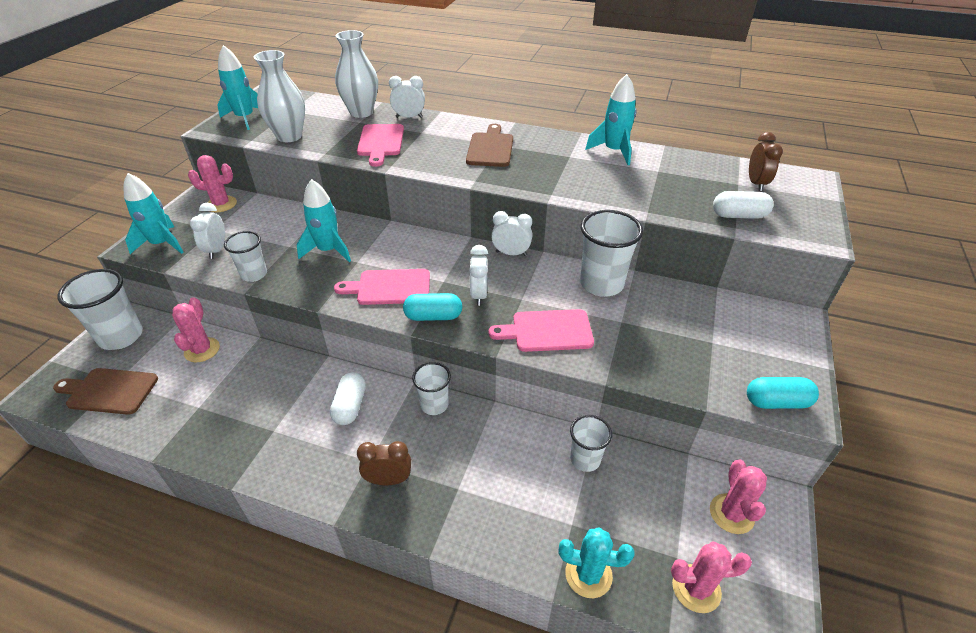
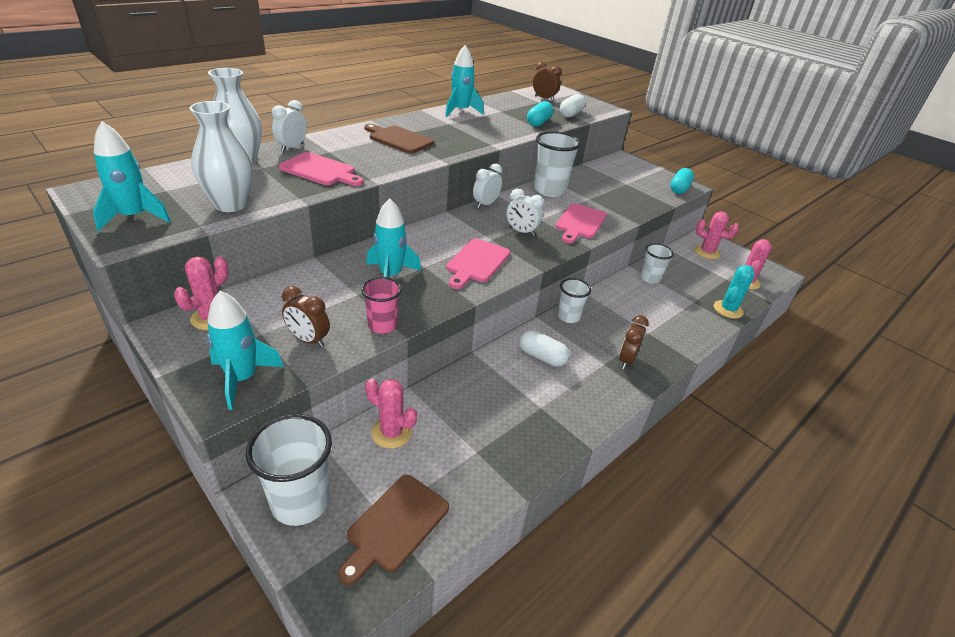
camera: 65 degrees left, 5 degrees down
white clock [190,203,225,259] -> brown clock [282,286,330,347]
white cup [224,231,267,282] -> pink cup [361,277,402,334]
turquoise capsule [403,293,462,321] -> turquoise capsule moved to [527,101,553,127]

